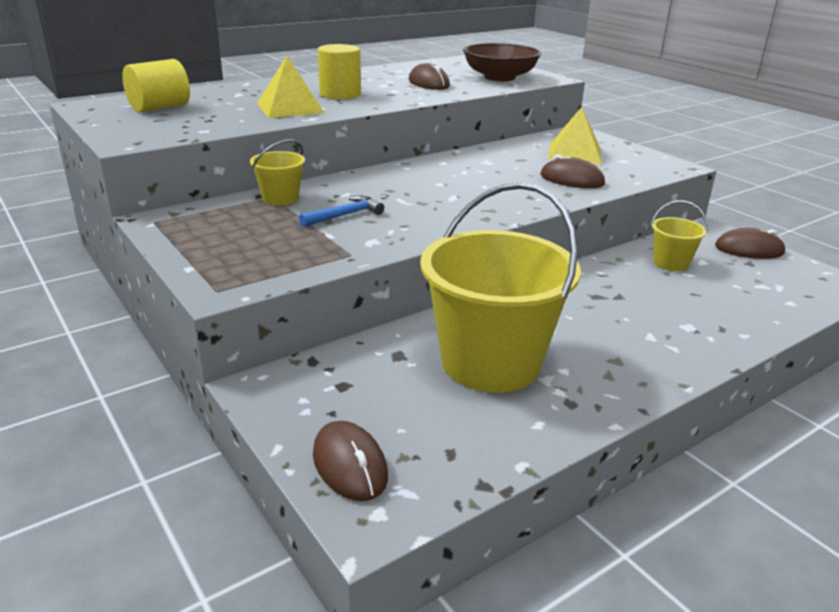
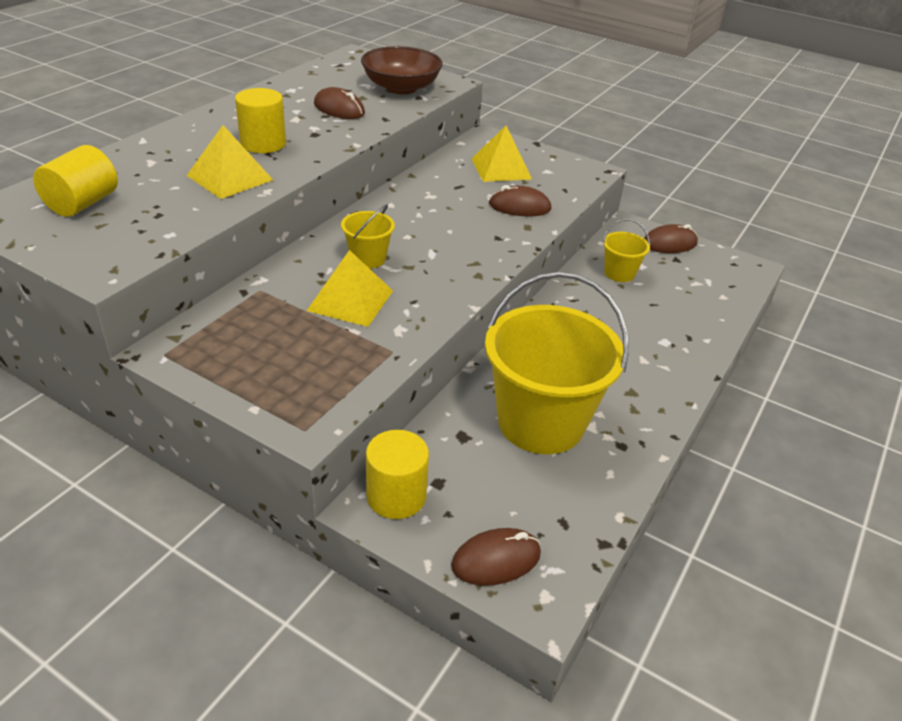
camera: 25 degrees left, 10 degrees up
yellow bucket [250,139,305,206] -> yellow bucket moved to [341,204,395,269]
blue hammer [299,196,384,227] -> yellow pyramid [307,250,393,327]
brown mouse [313,421,388,501] -> brown mouse turned 60 degrees counterclockwise [451,528,541,586]
none -> yellow cylinder [366,430,429,519]

